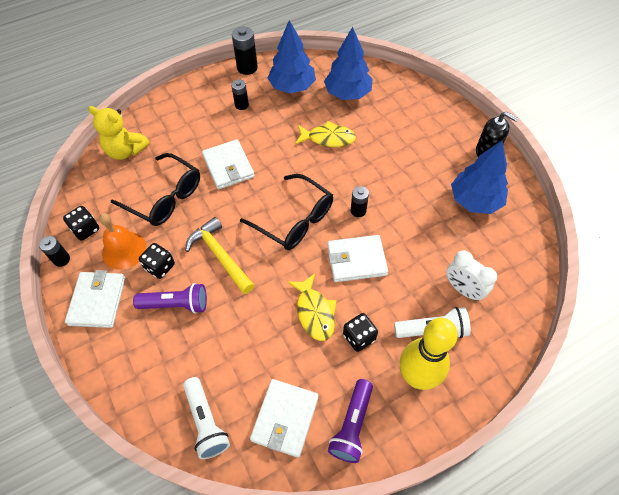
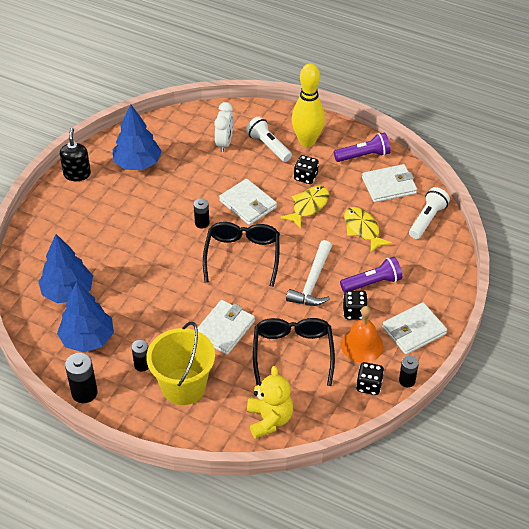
camera: 125 degrees left, 10 degrees down
purple flashlight [133,283,207,314] -> purple flashlight turned 105 degrees clockwise [340,257,402,293]
yellow hammer [185,217,254,294] -> white hammer [286,240,332,306]
yellow fish [295,121,356,147] -> yellow fish moved to [344,207,392,253]
none -> yellow bucket [146,322,215,405]

